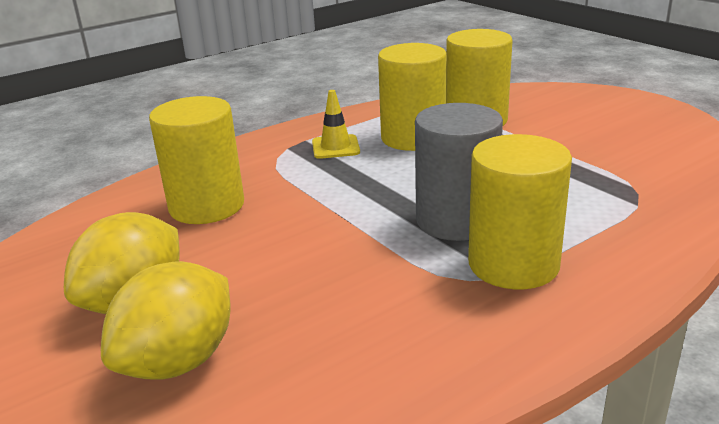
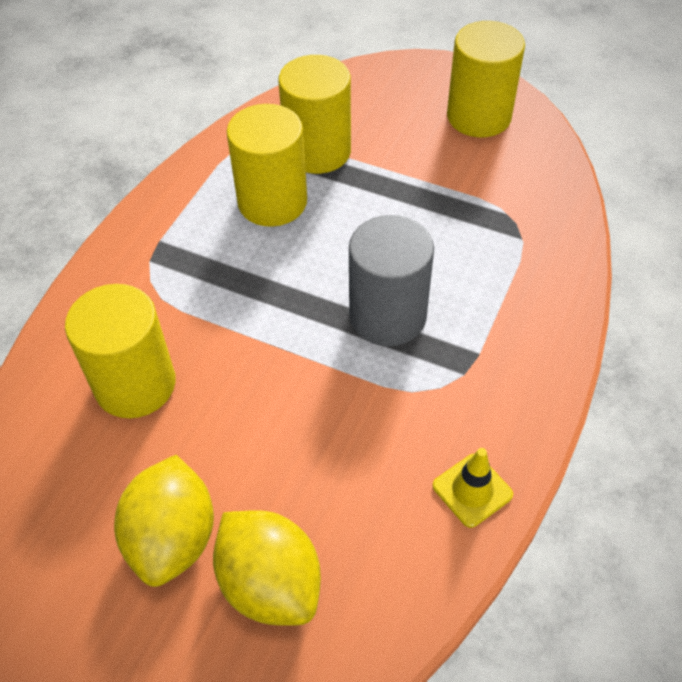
camera: 30 degrees left, 25 degrees up
yellow lemon [101,261,230,380] -> yellow lemon turned 45 degrees counterclockwise [213,510,321,626]
yellow traffic cone [312,90,360,159] -> yellow traffic cone moved to [432,448,513,528]
yellow cylinder [468,134,572,289] -> yellow cylinder moved to [447,21,525,137]

